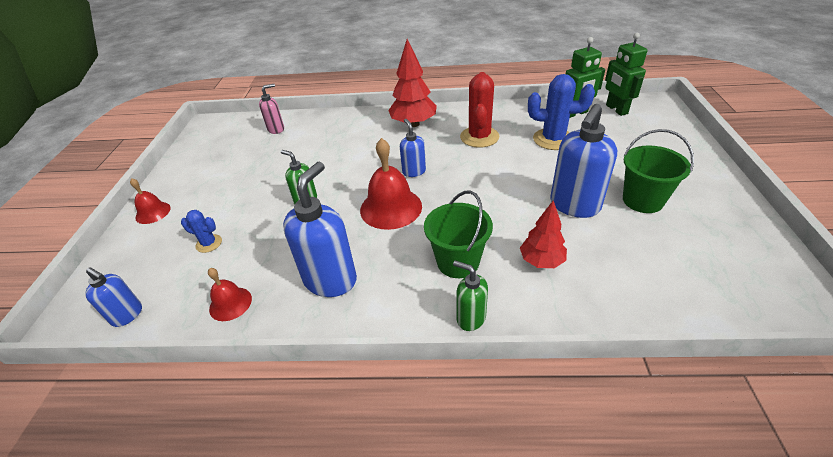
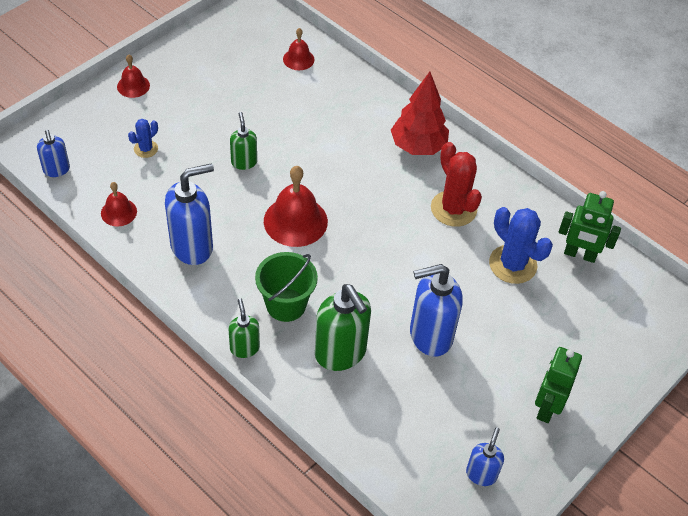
camera: 35 degrees right, 10 degrees up
blue cactus [181,210,222,253] -> blue cactus turned 75 degrees clockwise [128,119,158,158]
pink soap dispenser [259,84,284,134] -> red bell [283,28,315,70]
blue soap dispenser [400,119,426,177] -> blue soap dispenser moved to [466,427,504,486]
red cactus [460,72,500,148] -> red cactus turned 75 degrees counterclockwise [431,142,482,227]
red tree [520,201,567,268] -> green soap dispenser [315,284,371,371]
green robot [605,33,647,116] -> green robot moved to [535,347,582,423]
green bucket [623,129,694,213] -> none

